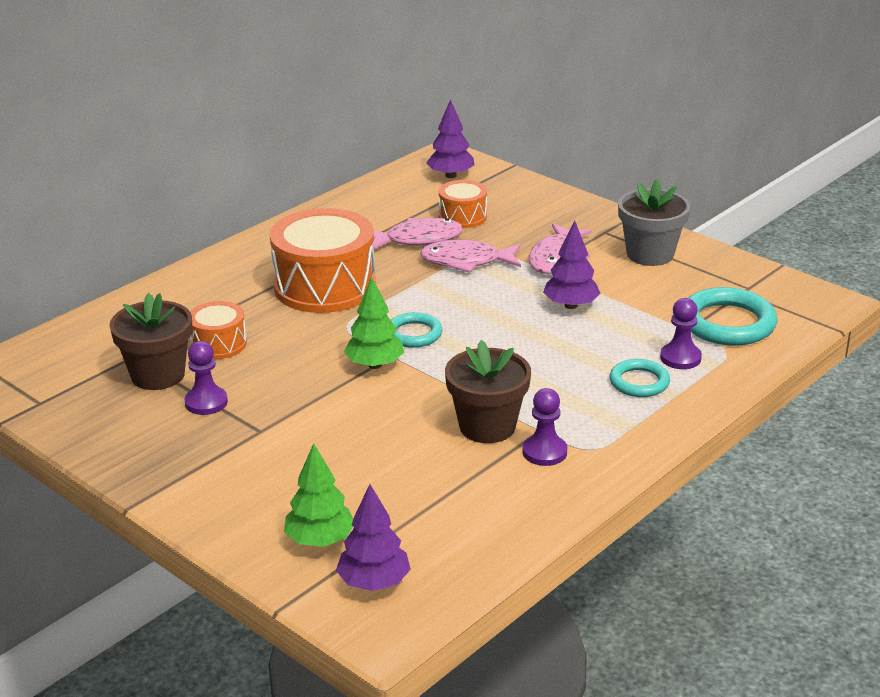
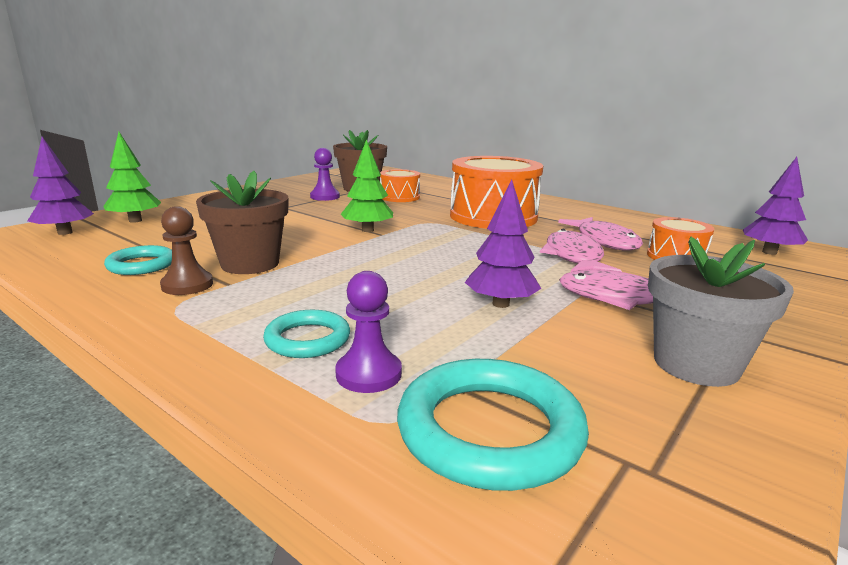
camera: 85 degrees right, 10 degrees down
turquoise ring [391,312,442,348] -> turquoise ring moved to [104,245,172,275]
purple pawn [522,388,567,466] -> brown pawn [160,206,213,295]

